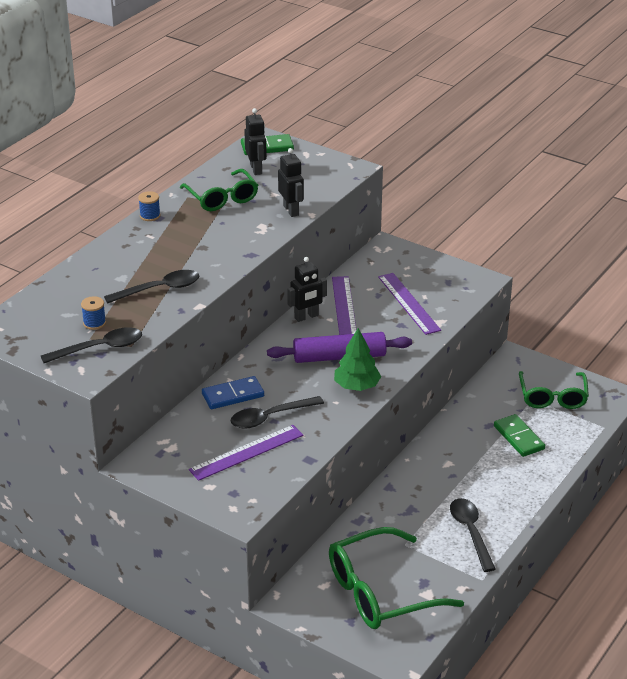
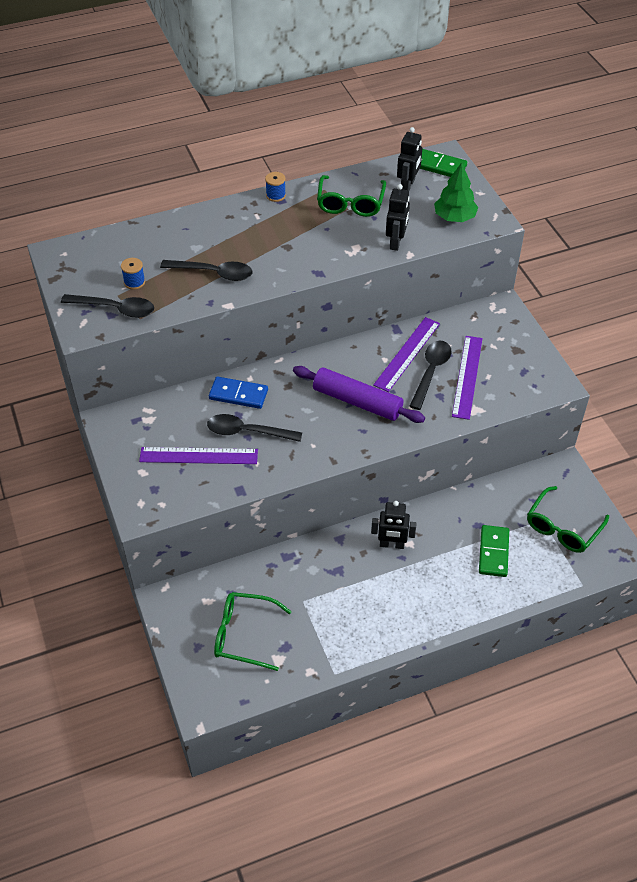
camera: 35 degrees right, 15 degrees up
black robot [287,257,327,322] -> black robot moved to [371,501,417,549]
green glasses [329,527,464,629] -> green glasses [214,592,292,671], size x0.67
green tree [334,328,381,391] -> green tree moved to [434,162,478,222]
black spoon [450,498,496,572] -> black spoon moved to [410,341,452,410]

